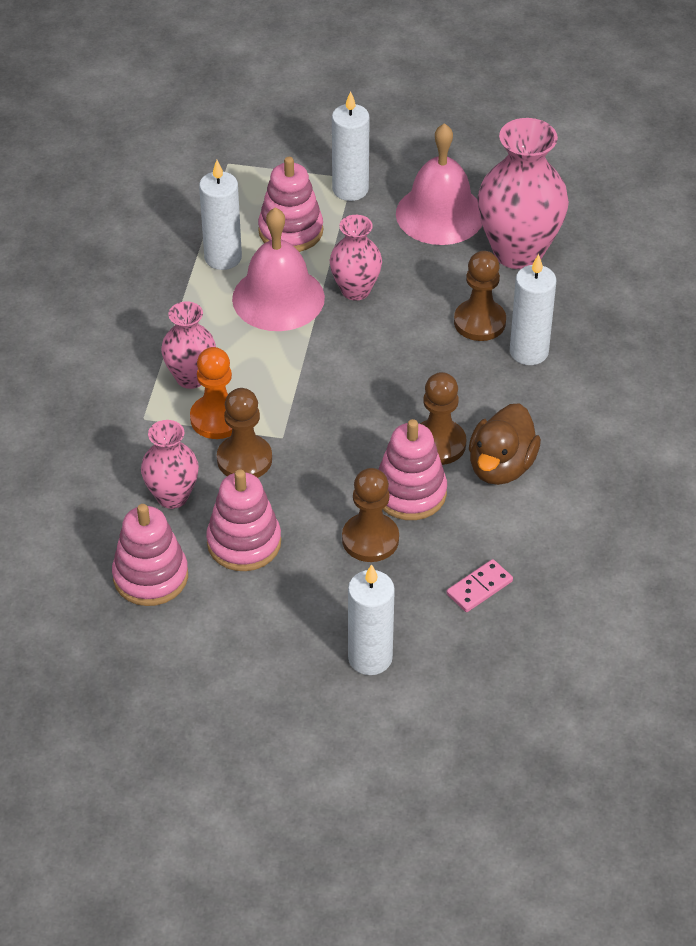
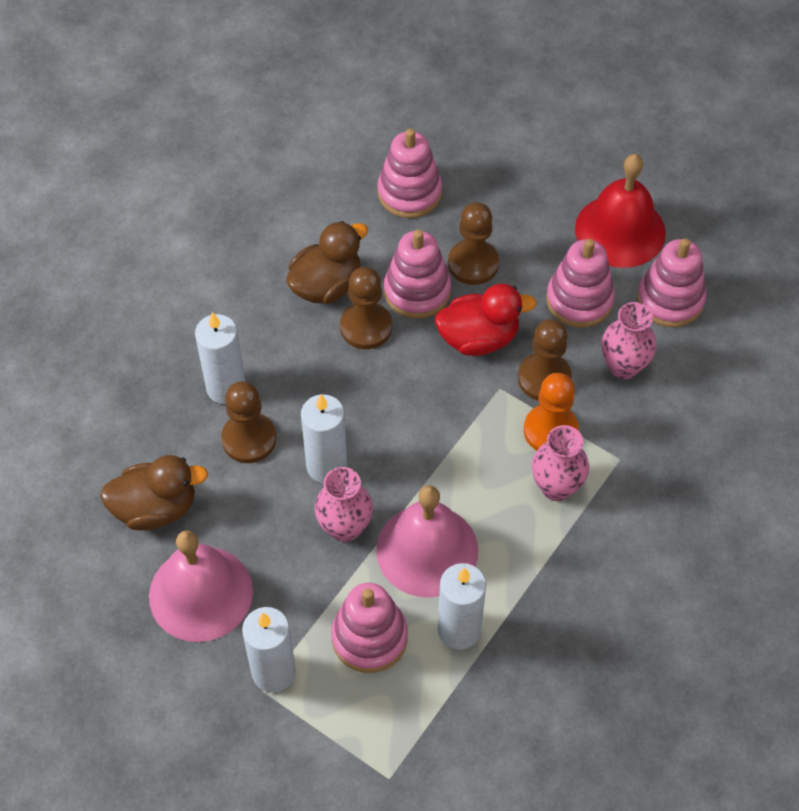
camera: 155 degrees left, 10 degrees up
white candle [348,564,395,675] -> white candle moved to [301,394,347,483]
pink domino [447,559,513,612] -> pink stacking toy [377,129,442,218]
pink vase [477,118,569,269] -> brown duck [100,455,208,530]
none -> red duck [435,284,537,356]
none -> red bell [575,154,666,268]

